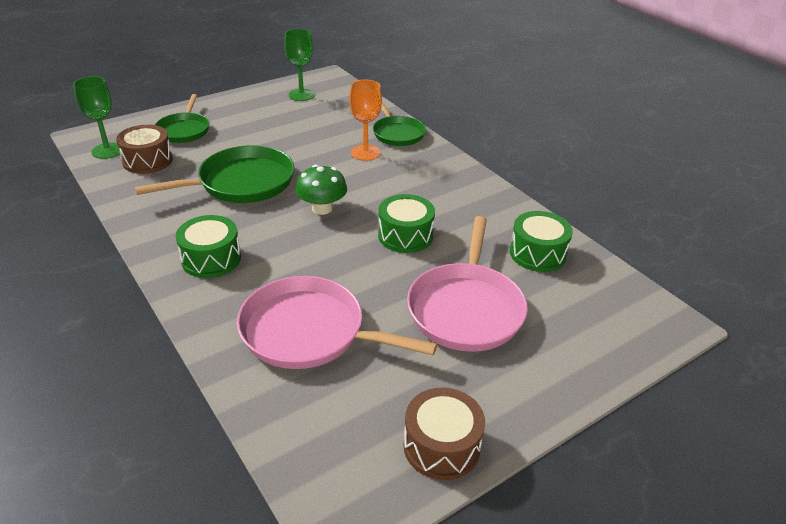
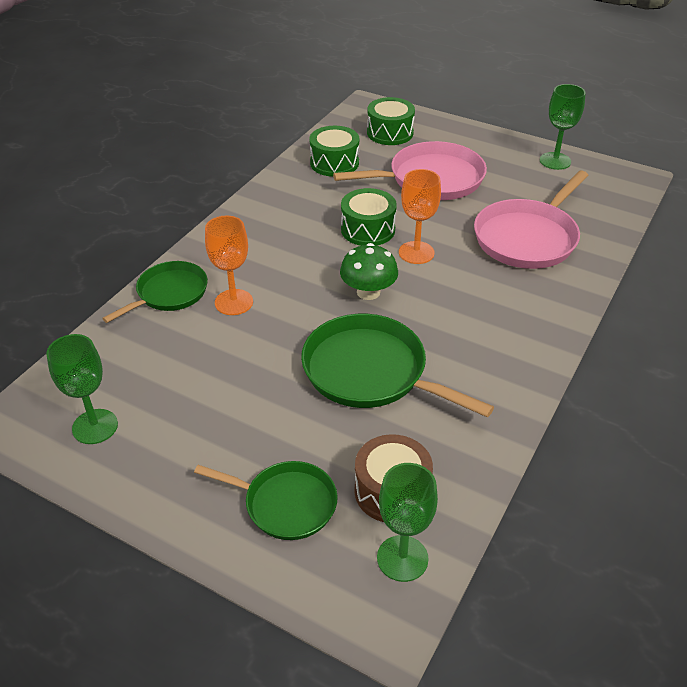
camera: 115 degrees left, 5 degrees up
green pan [155,94,210,143] -> green pan turned 45 degrees clockwise [194,461,338,540]
green drum [176,215,241,278] -> green drum moved to [367,97,415,145]
pink pan [237,276,437,369] -> pink pan turned 45 degrees clockwise [474,170,588,269]
brown drum [404,387,485,480] -> green goblet [540,84,586,170]
none -> orange goblet [399,169,441,264]

